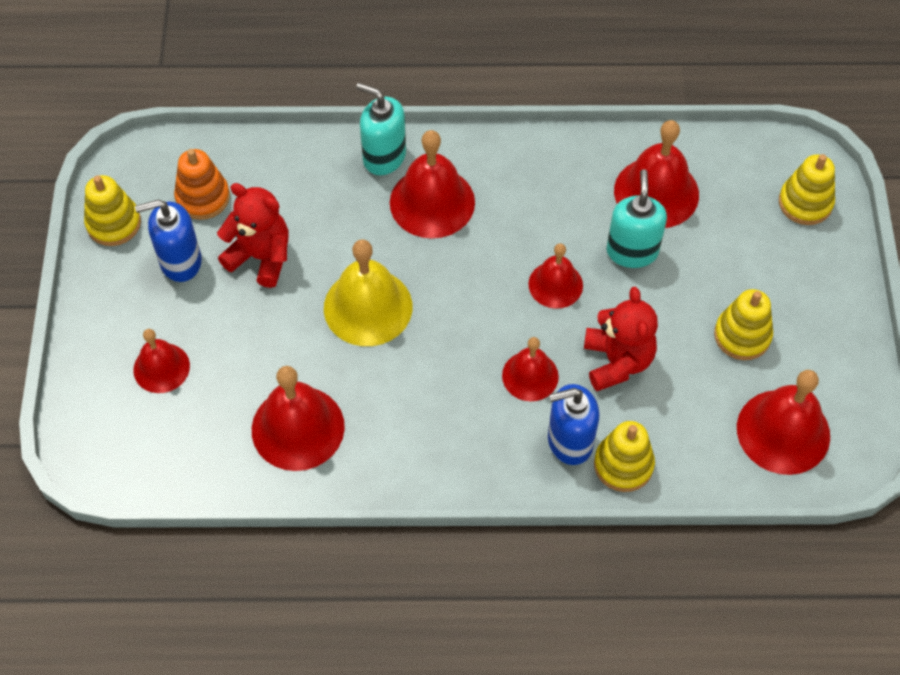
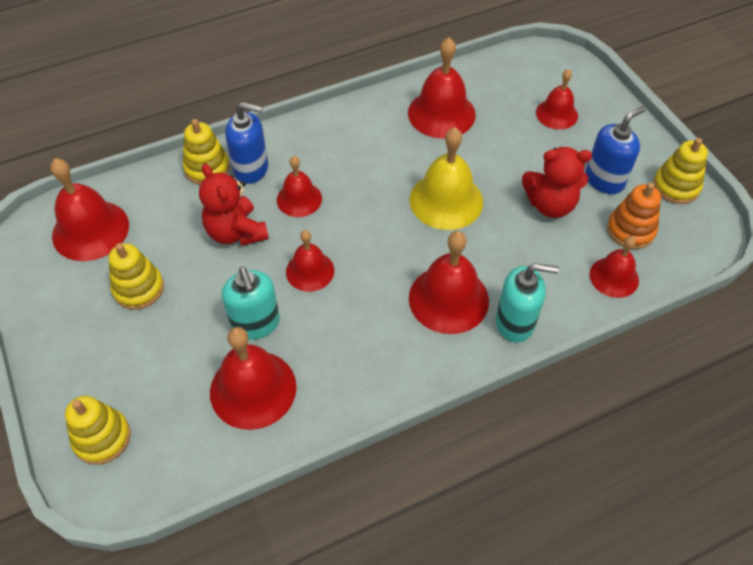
camera: 155 degrees right, 5 degrees down
blue soap dispenser [548,384,599,465] -> blue soap dispenser turned 45 degrees clockwise [225,102,268,184]
none -> red bell [590,236,639,298]

